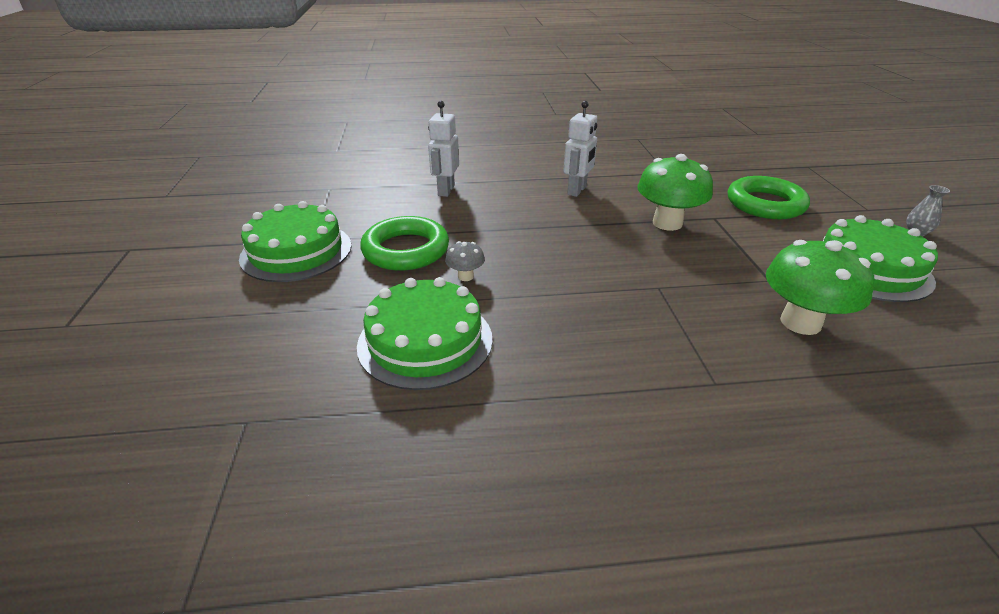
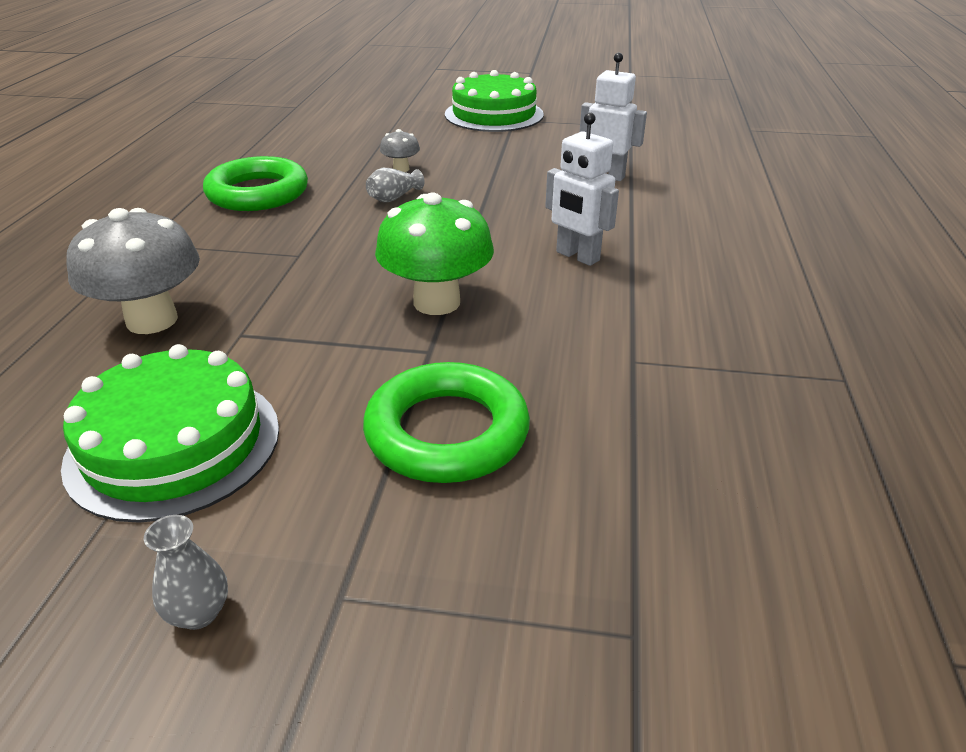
camera: 105 degrees right, 0 degrees up
green cake [357,277,493,390] -> none
green ring [360,216,449,270] -> green ring moved to [203,156,308,211]
green mushroom [766,240,875,335] -> grey mushroom [67,208,200,334]
none -> grey vase [366,168,425,202]

